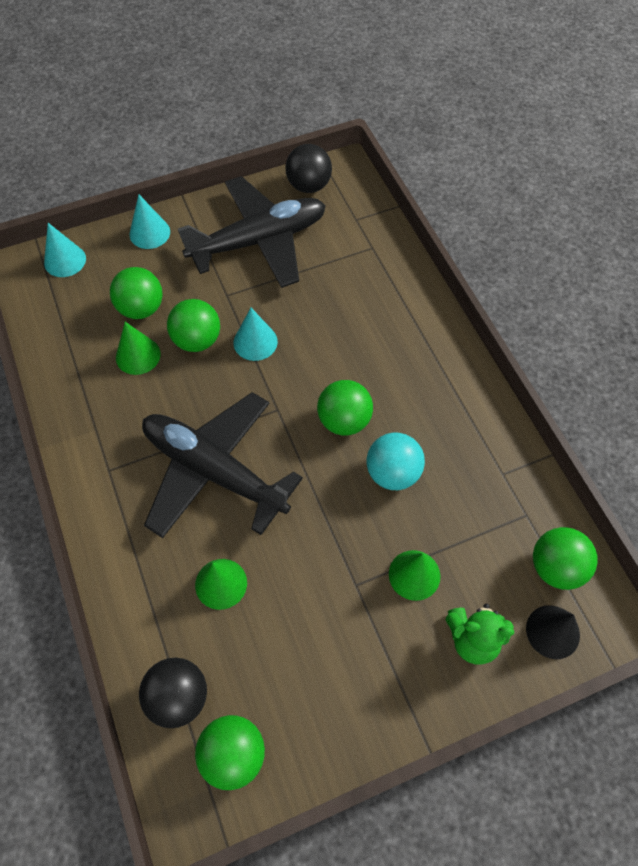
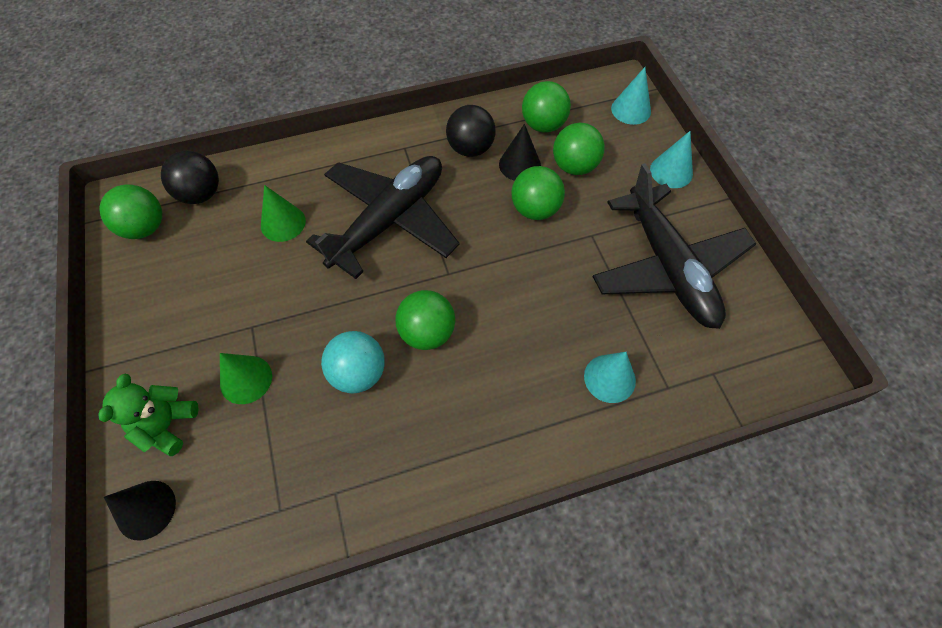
camera: 95 degrees right, 0 degrees up
green cone [116,322,161,375] -> black cone [499,124,541,181]
turquoise cone [233,308,278,361] -> turquoise cone moved to [584,352,636,403]
black ball [285,144,332,193] -> black ball moved to [446,105,496,157]
green ball [533,527,598,590] -> green ball moved to [522,81,571,133]

